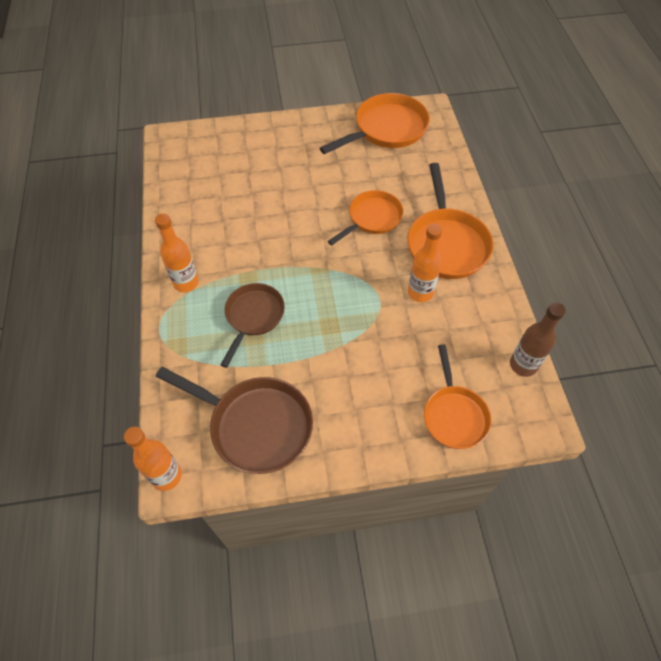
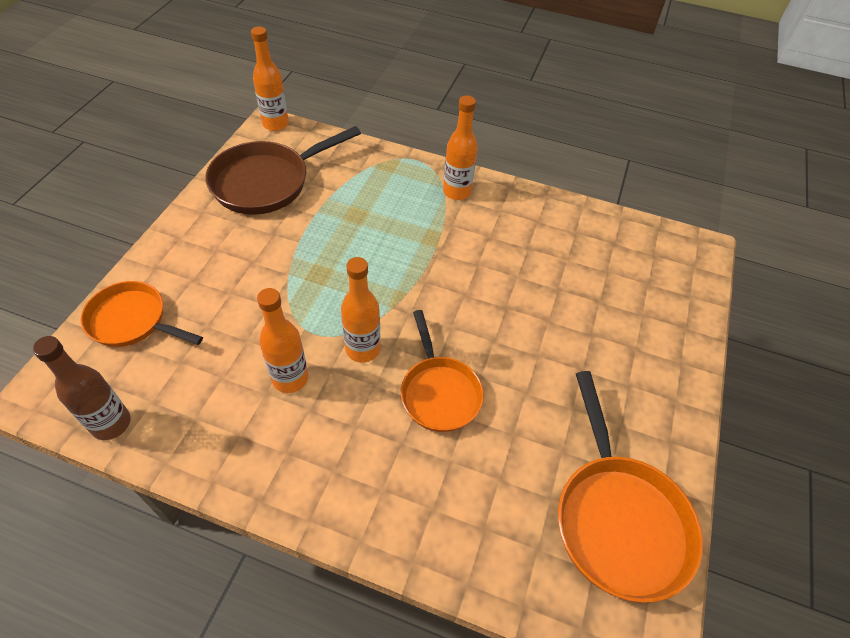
camera: 115 degrees right, 5 degrees down
brown pan [220,283,285,368] -> none
orange pan [408,163,494,279] -> none
none -> orange bottle [341,257,380,363]

